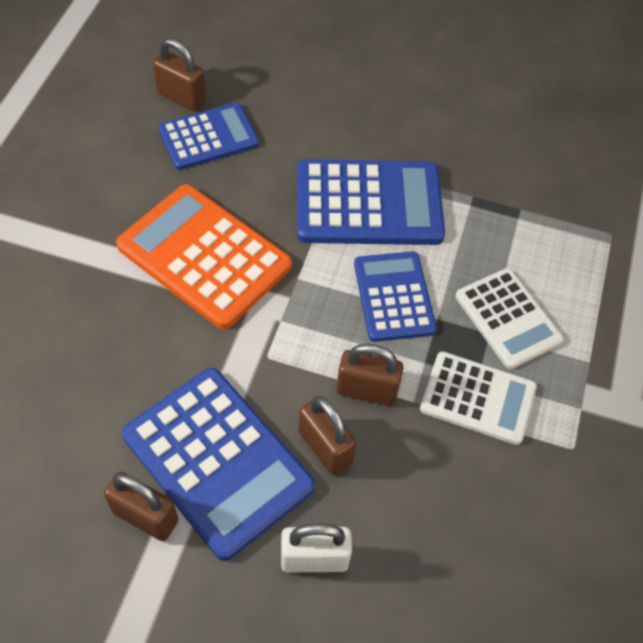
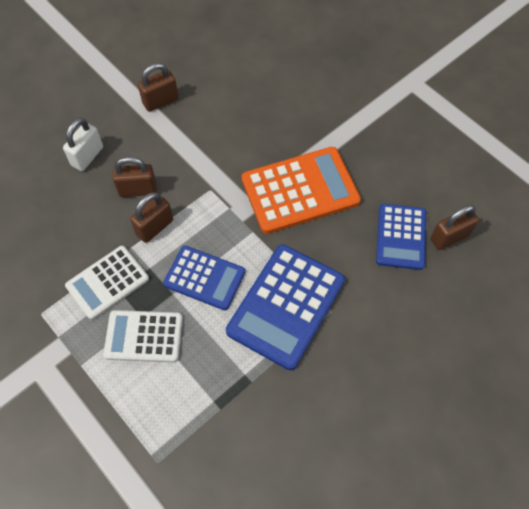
camera: 125 degrees right, 5 degrees up
blue calculator [122,368,315,561] -> none

